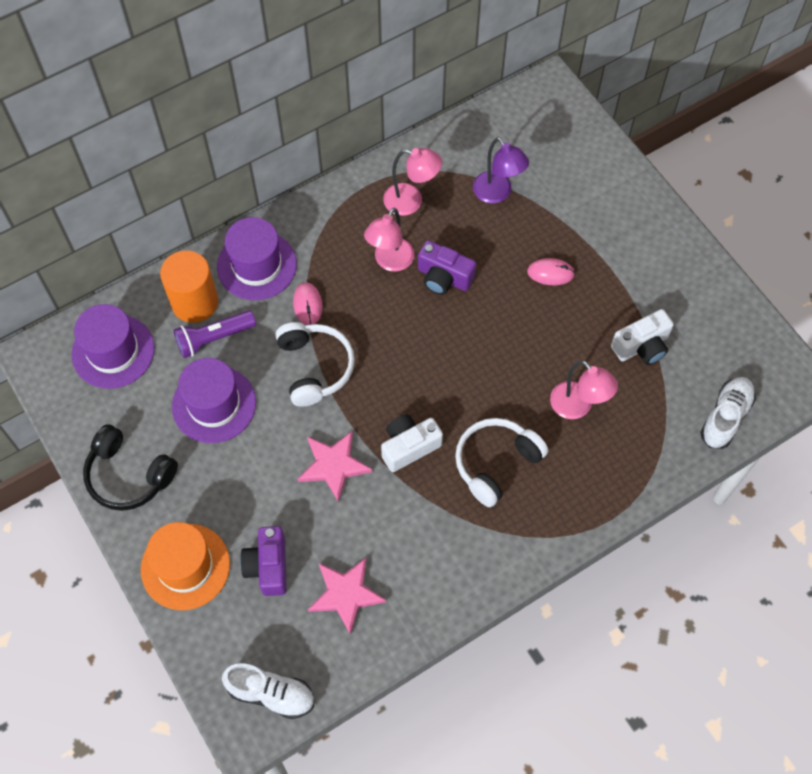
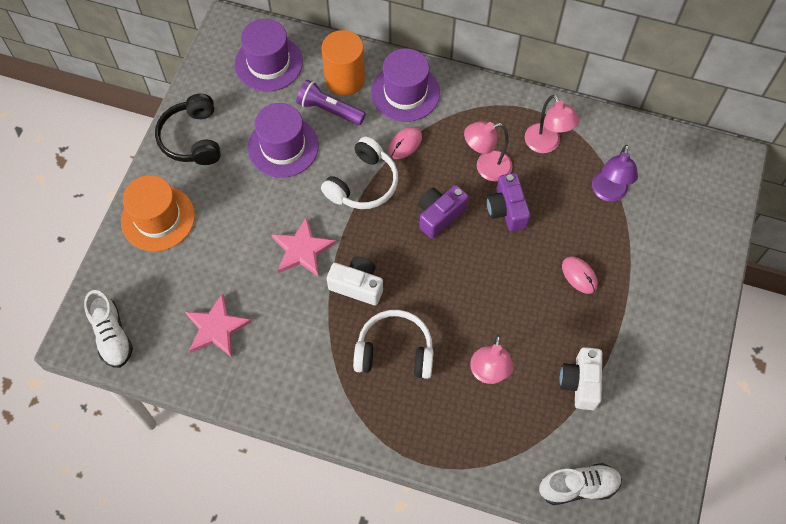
camera: 50 degrees right, 0 degrees up
purple camera [240,526,287,596] -> purple camera moved to [418,185,469,239]
white camera [611,309,674,365] -> white camera turned 75 degrees clockwise [559,347,602,410]

